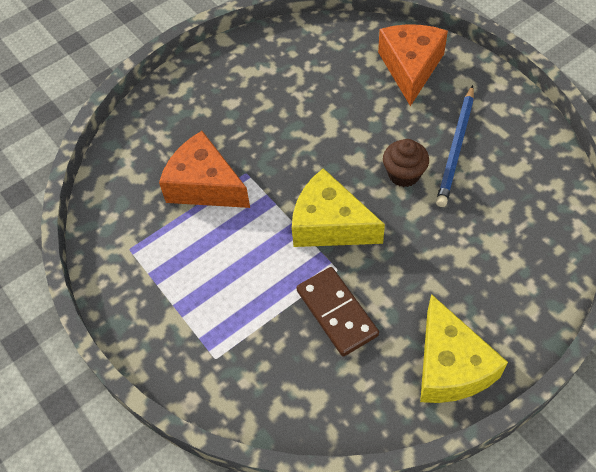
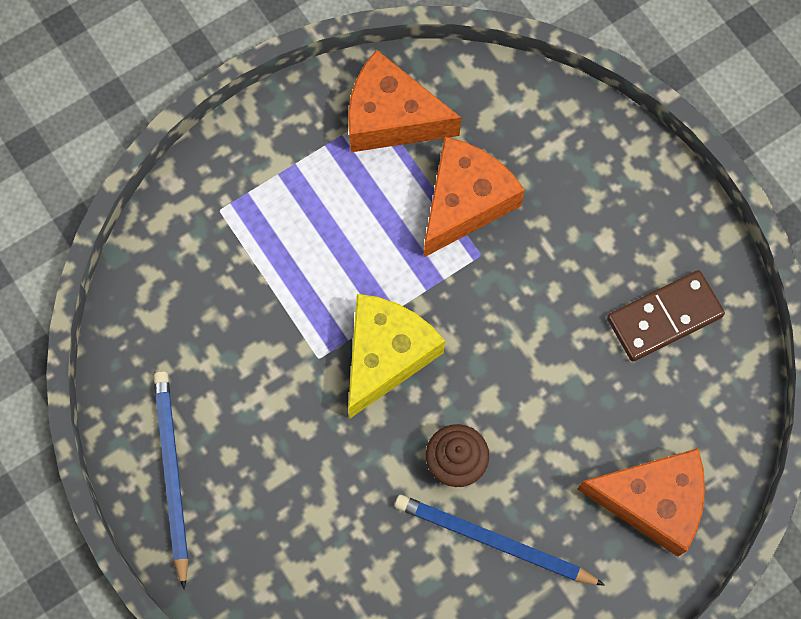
camera: 90 degrees right, 15 degrees up
brown domino [296,267,379,357] -> brown domino moved to [607,270,725,361]
yellow cheese [420,294,508,403] -> blue pencil [153,371,188,590]
none -> orange cheese [348,49,461,152]

